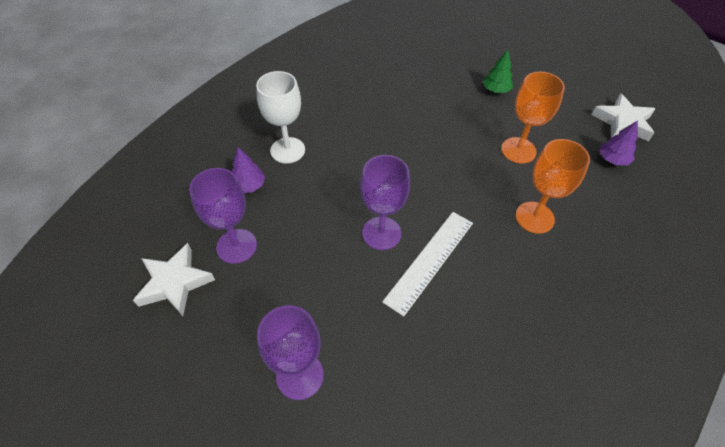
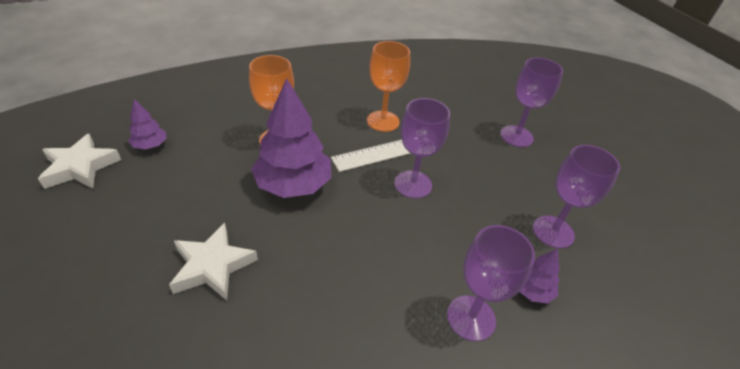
camera: 155 degrees left, 10 degrees down
white star [133,243,215,316] -> white star moved to [169,223,258,300]
white goblet [256,71,305,164] -> purple goblet [447,225,535,341]
green tree [483,50,513,93] -> none
orange goblet [501,72,565,164] -> orange goblet moved to [367,41,410,132]
none -> purple tree [251,78,331,198]

